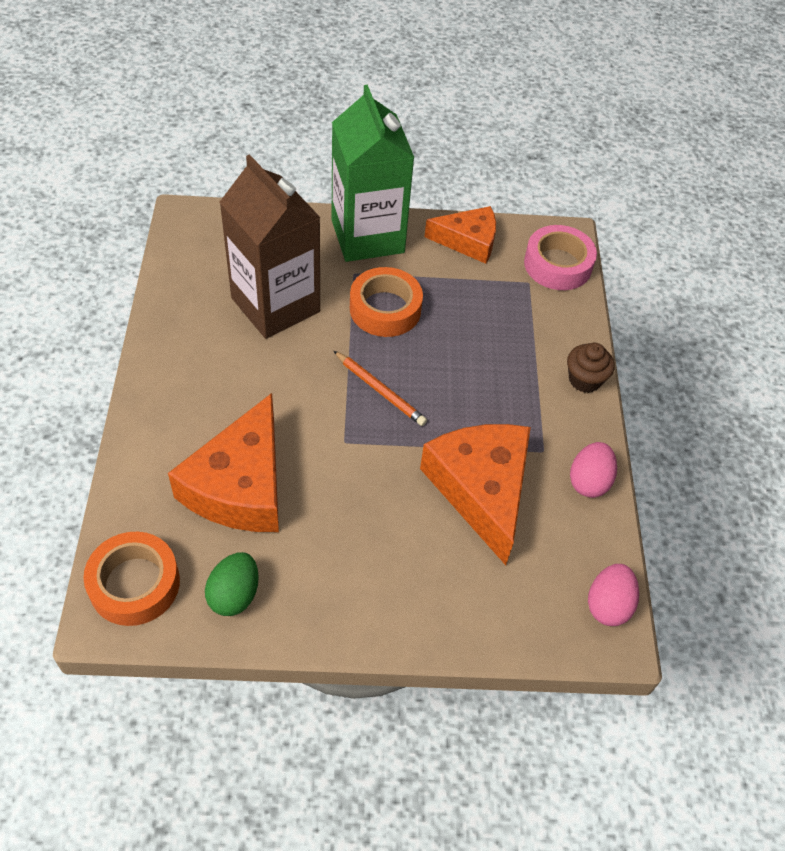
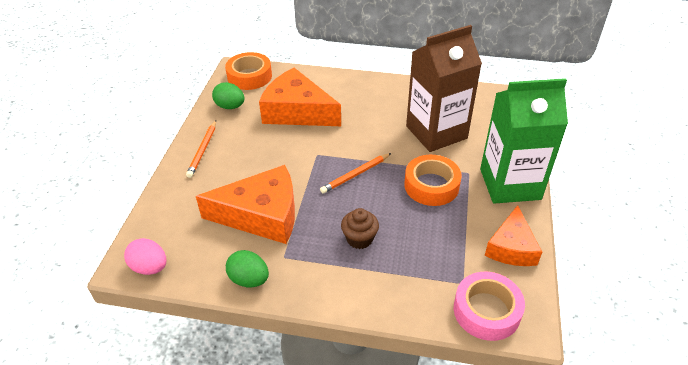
camera: 105 degrees right, 10 degrees down
brown cupcake [567,343,615,393] -> brown cupcake moved to [341,208,379,249]
pink egg [570,442,617,498] -> green egg [226,250,269,288]
none -> orange pencil [186,120,216,178]

